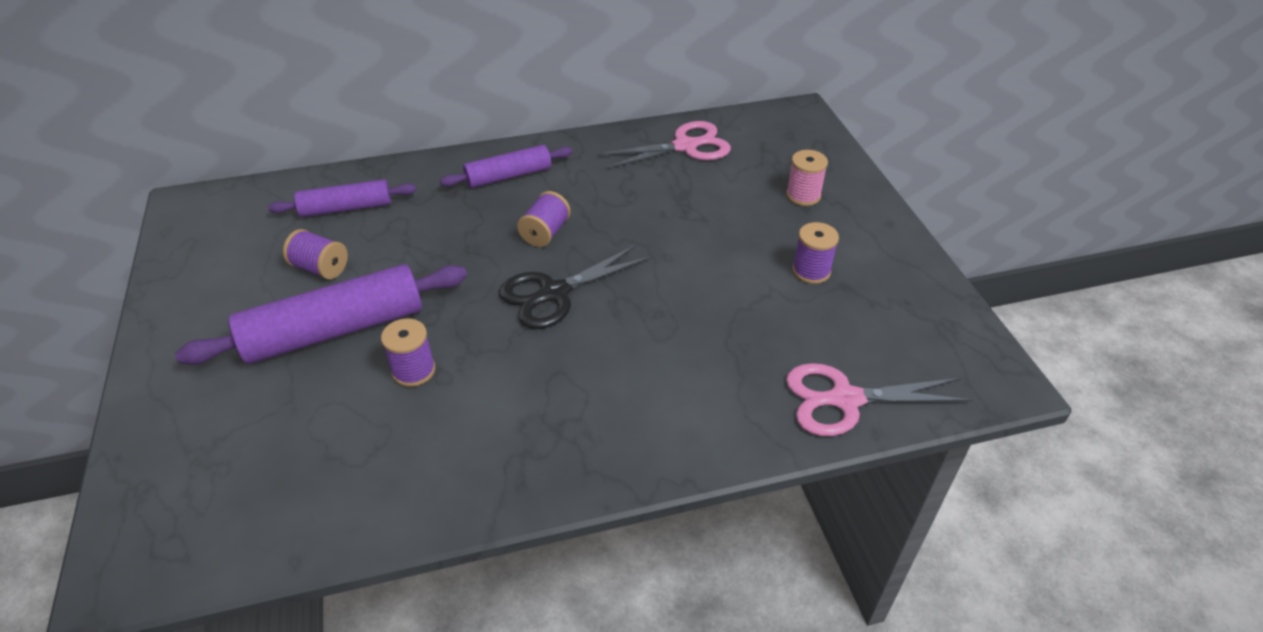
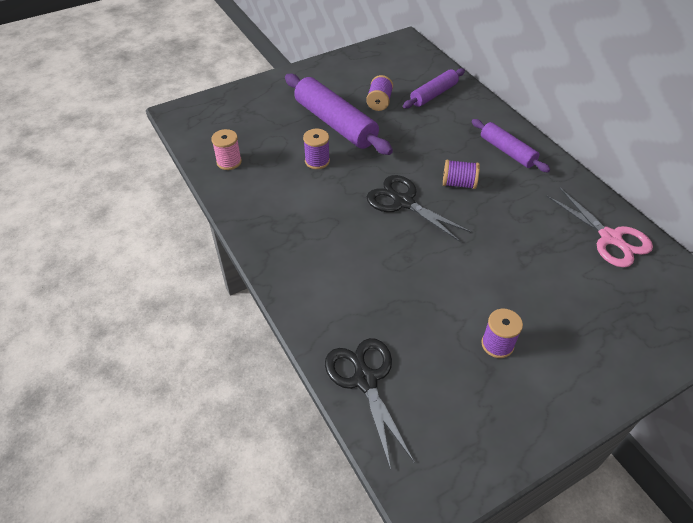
camera: 75 degrees right, 5 degrees up
purple rolling pin [268,179,417,217] -> purple rolling pin turned 75 degrees clockwise [403,68,465,109]
pink spool [786,150,828,206] -> pink spool moved to [211,129,242,170]
pink scissors [786,363,973,436] -> black scissors [325,338,414,470]

